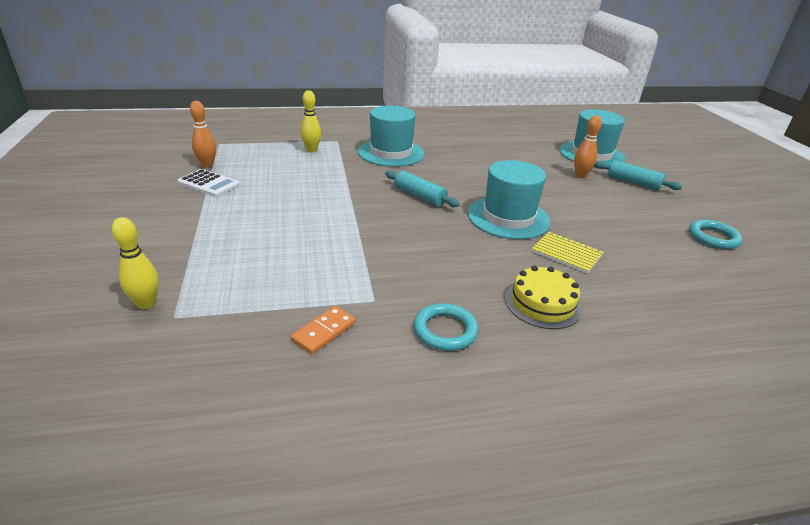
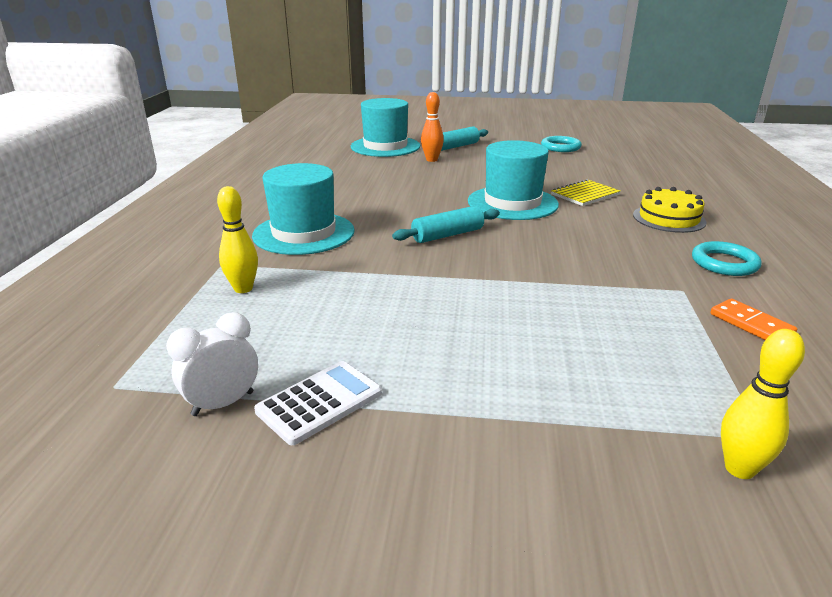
camera: 70 degrees left, 5 degrees down
orange bowling pin [190,101,216,168] -> white clock [166,312,258,416]

